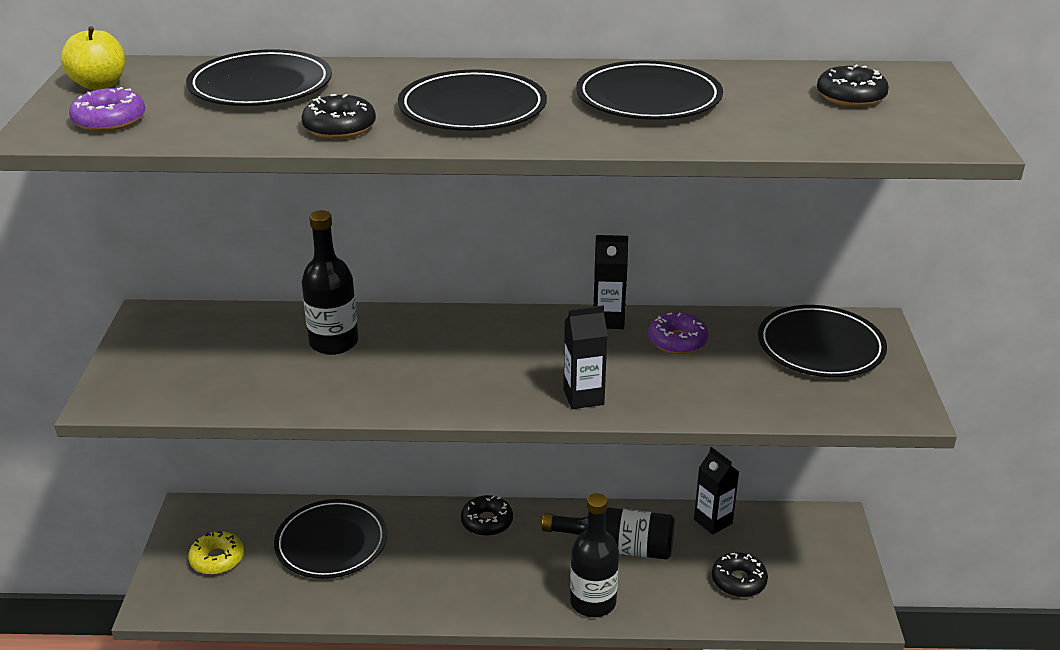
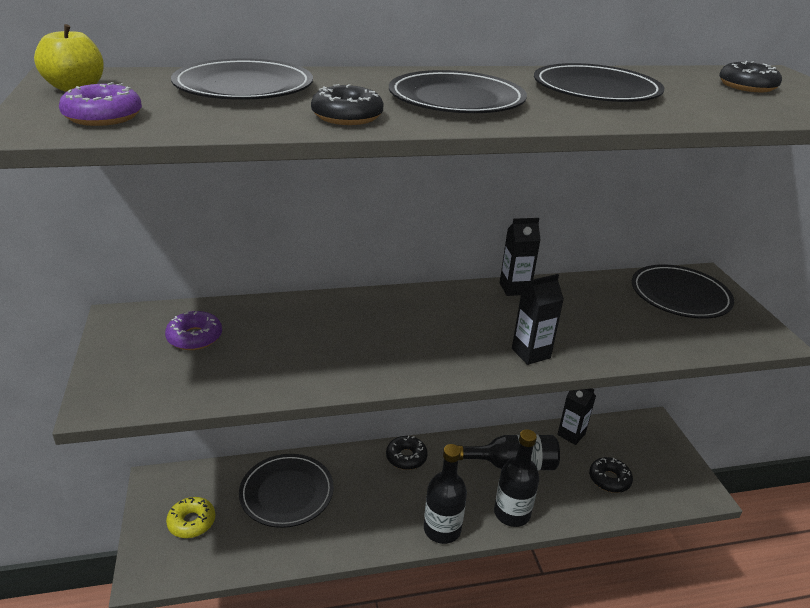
camera: 15 degrees left, 0 degrees up
black bottle [302,210,358,355] -> black bottle moved to [424,444,467,544]
purple donut [648,312,708,354] -> purple donut moved to [165,311,222,350]

